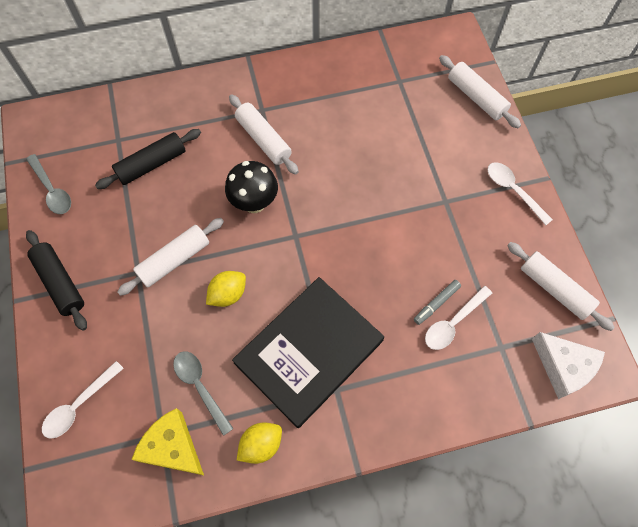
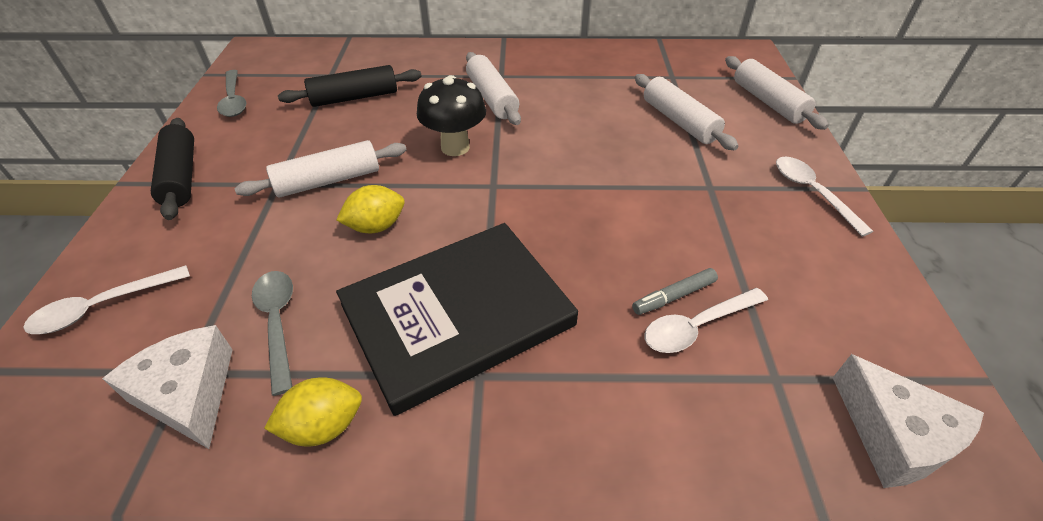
camera: 15 degrees right, 20 degrees down
yellow cheese [131,408,204,475] -> white cheese [102,325,233,449]
white rolling pin [507,242,615,331] -> white rolling pin moved to [635,74,738,150]

